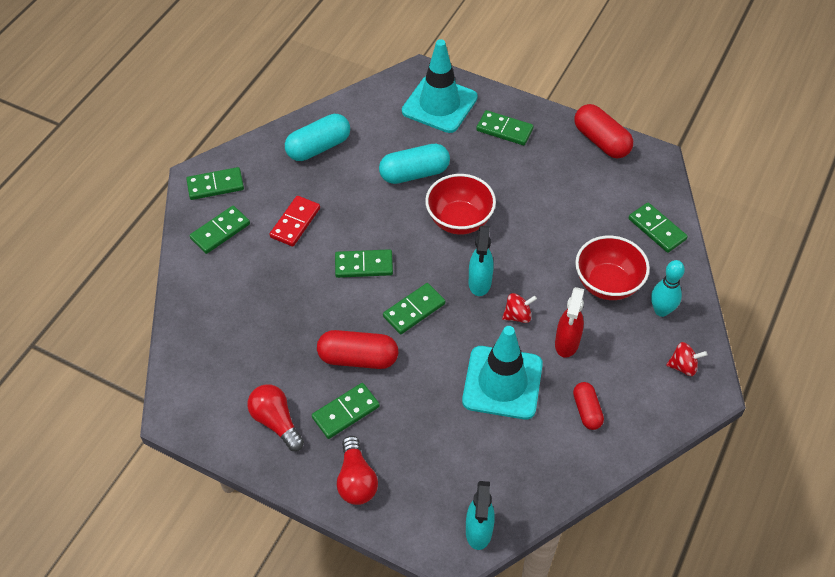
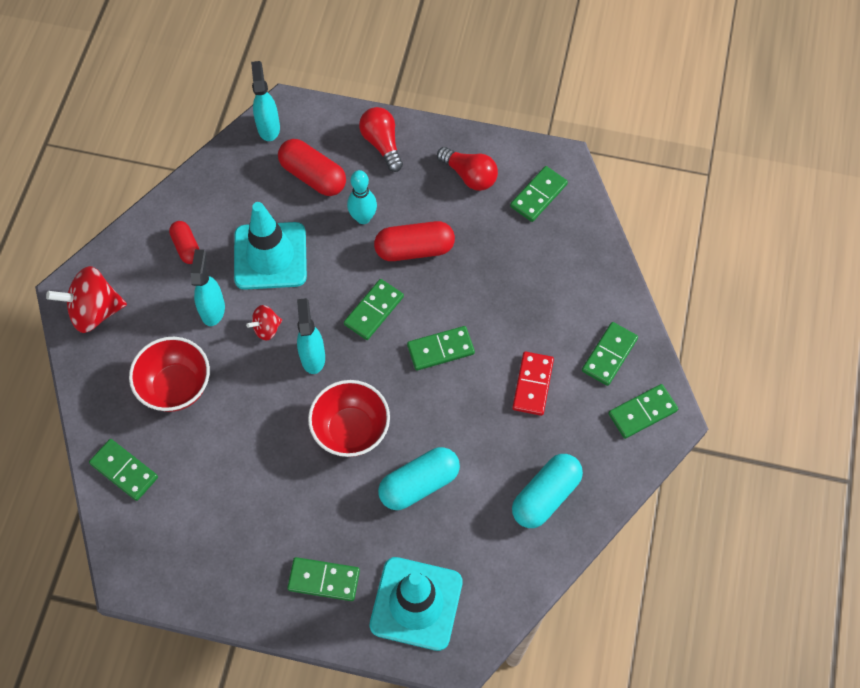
camera: 165 degrees right, 10 degrees up
green domino [312,383,380,439] -> green domino moved to [510,166,568,222]
red spray bottle [555,287,585,358] -> turquoise spray bottle [191,249,225,326]
red capsule [574,104,633,159] -> red capsule moved to [278,139,346,196]
turquoise bowling pin [651,260,685,317] -> turquoise bowling pin moved to [347,170,377,224]
red spinning top [666,342,708,376] -> red spinning top [46,266,127,333], size x1.87

